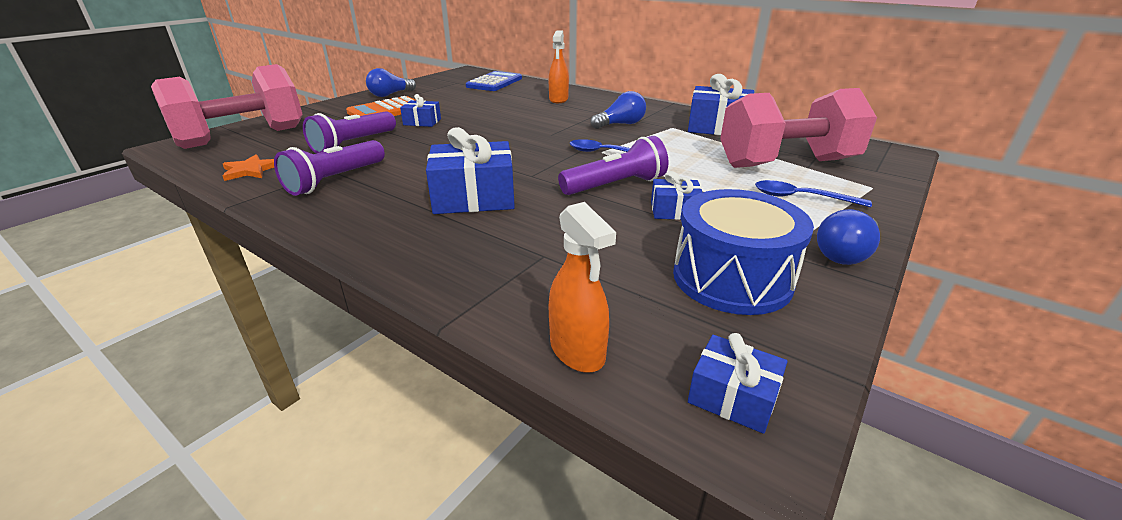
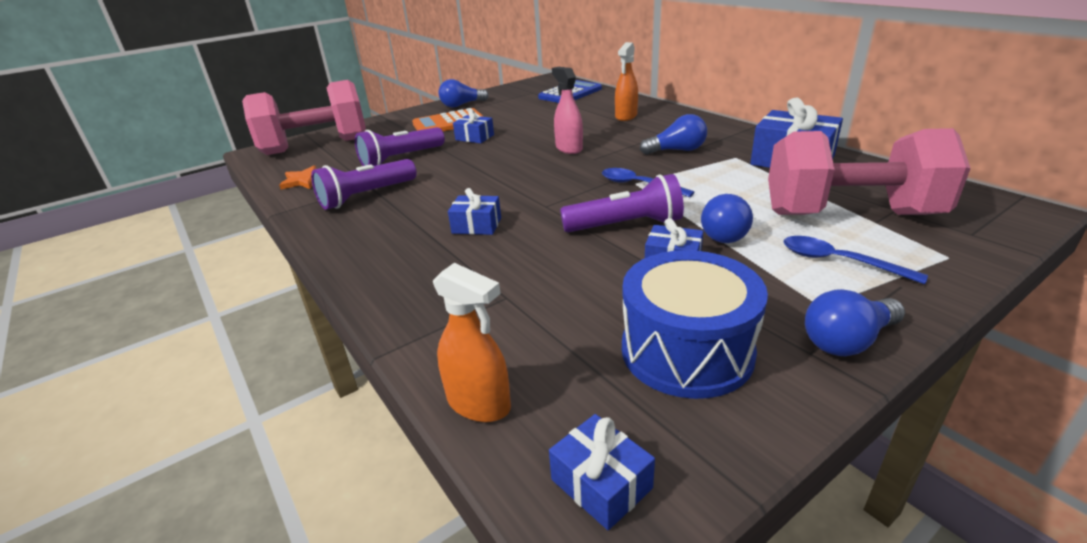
camera: 20 degrees right, 0 degrees up
blue gift [426,127,515,214] -> blue gift [448,188,501,235], size x0.55
orange spray bottle [549,202,616,373] -> orange spray bottle turned 45 degrees counterclockwise [433,263,511,422]
none -> pink spray bottle [552,67,583,154]
none -> blue light bulb [701,194,753,243]

